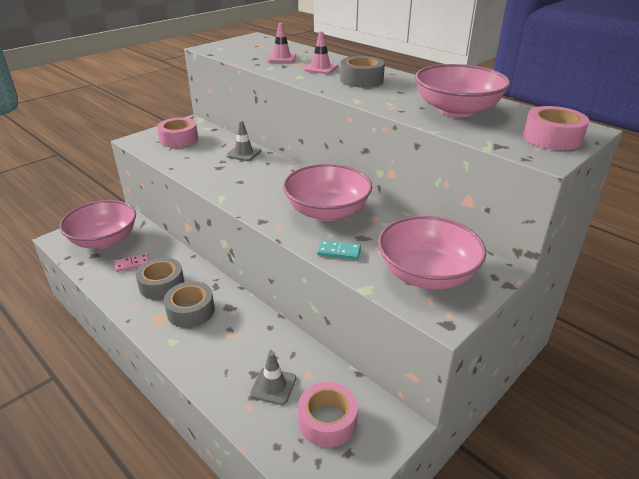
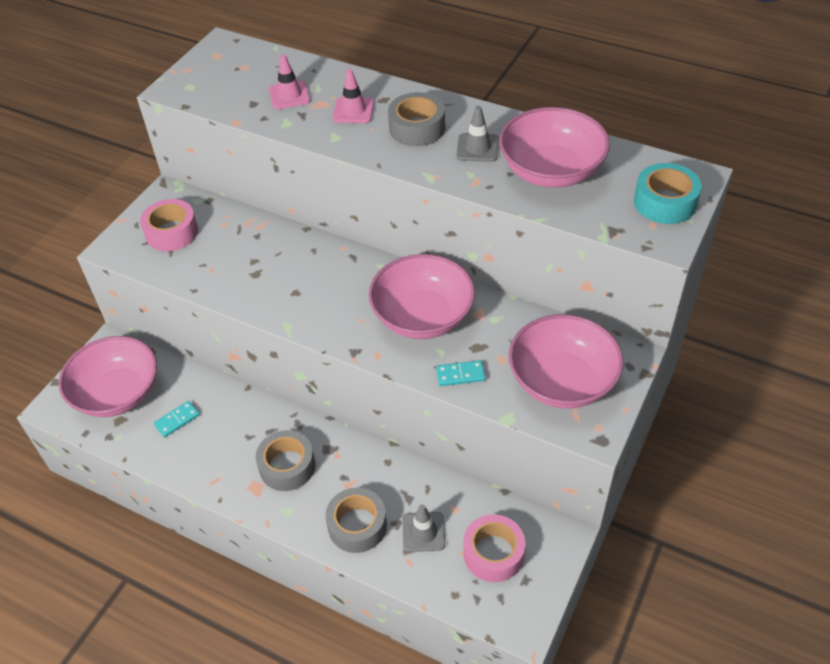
camera: 15 degrees left, 15 degrees up
pink domino [114,253,149,272] -> turquoise domino [154,401,200,437]
grey tape [136,257,184,300] -> grey tape moved to [325,488,387,553]
grey traffic cone [226,121,261,161] -> grey traffic cone moved to [456,106,498,162]
pink tape [523,106,589,150] -> turquoise tape [634,163,702,224]

